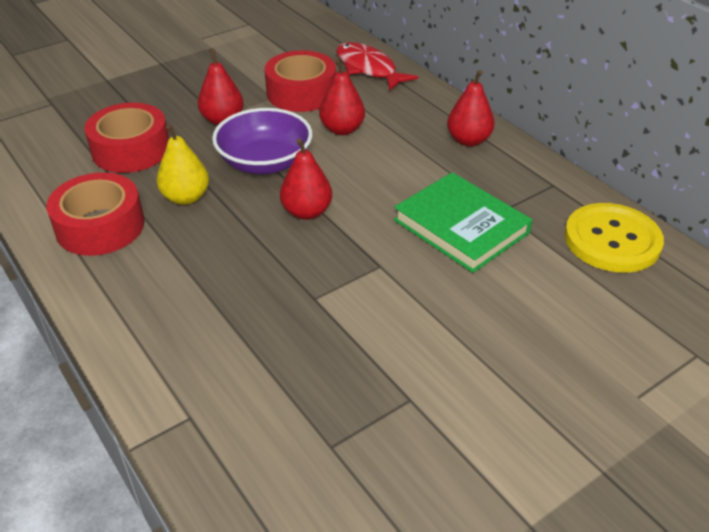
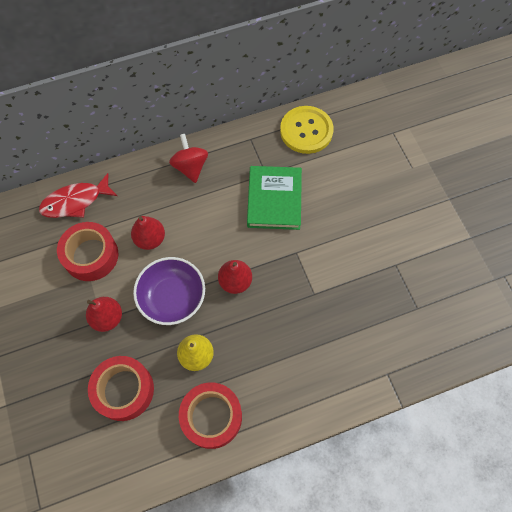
camera: 75 degrees left, 25 degrees up
green book [394,172,532,273] -> green book turned 60 degrees counterclockwise [247,166,302,230]
red pear [447,70,495,146] -> red spinning top [169,134,208,183]

